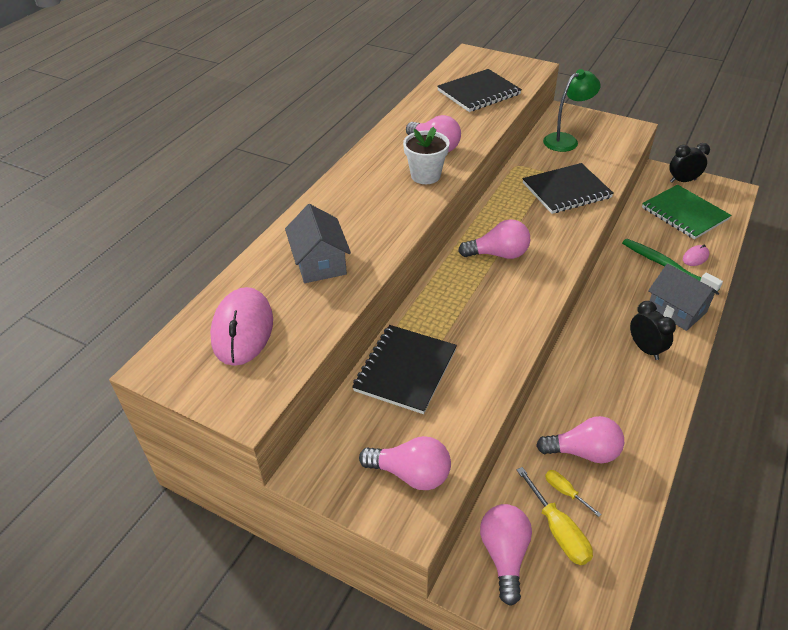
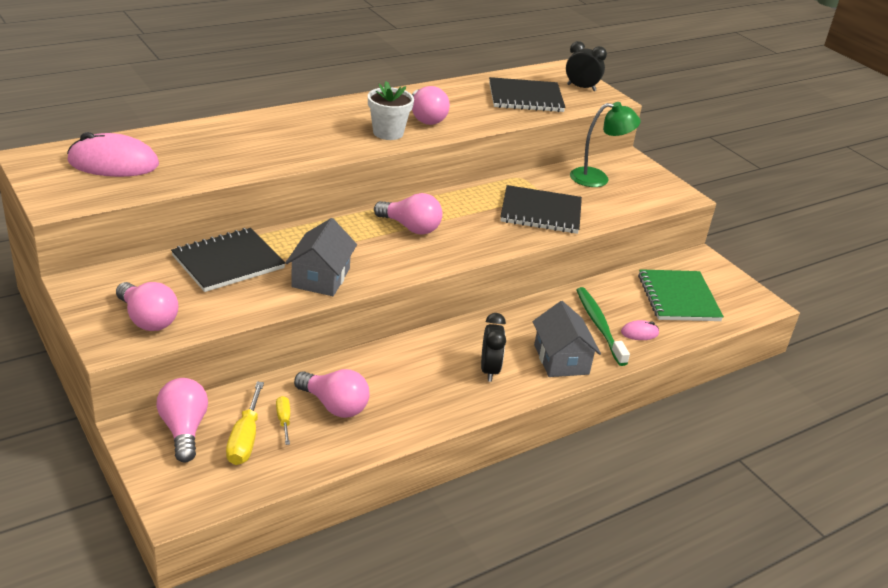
camera: 25 degrees right, 10 degrees down
pink mouse [210,287,273,366] -> pink mouse turned 60 degrees clockwise [67,132,159,177]
grey house [285,204,351,283] -> grey house moved to [285,218,357,296]
pink light bulb [480,504,532,606] -> pink light bulb turned 45 degrees counterclockwise [157,378,208,463]
black clock [669,143,710,183] -> black clock moved to [566,41,607,91]

